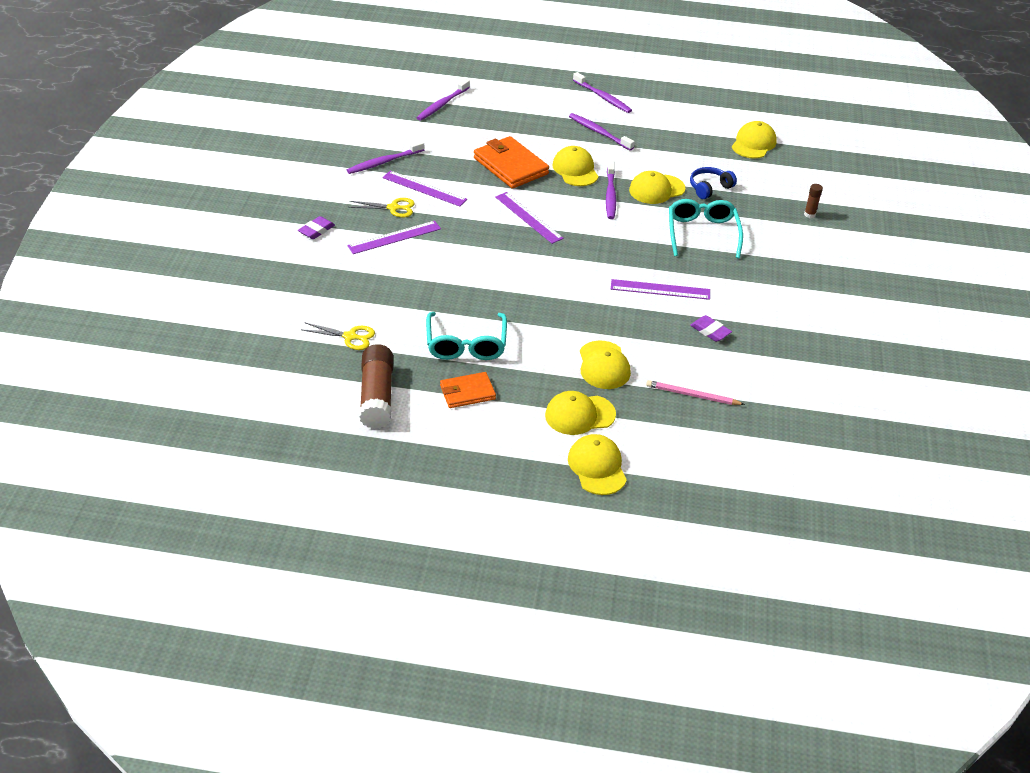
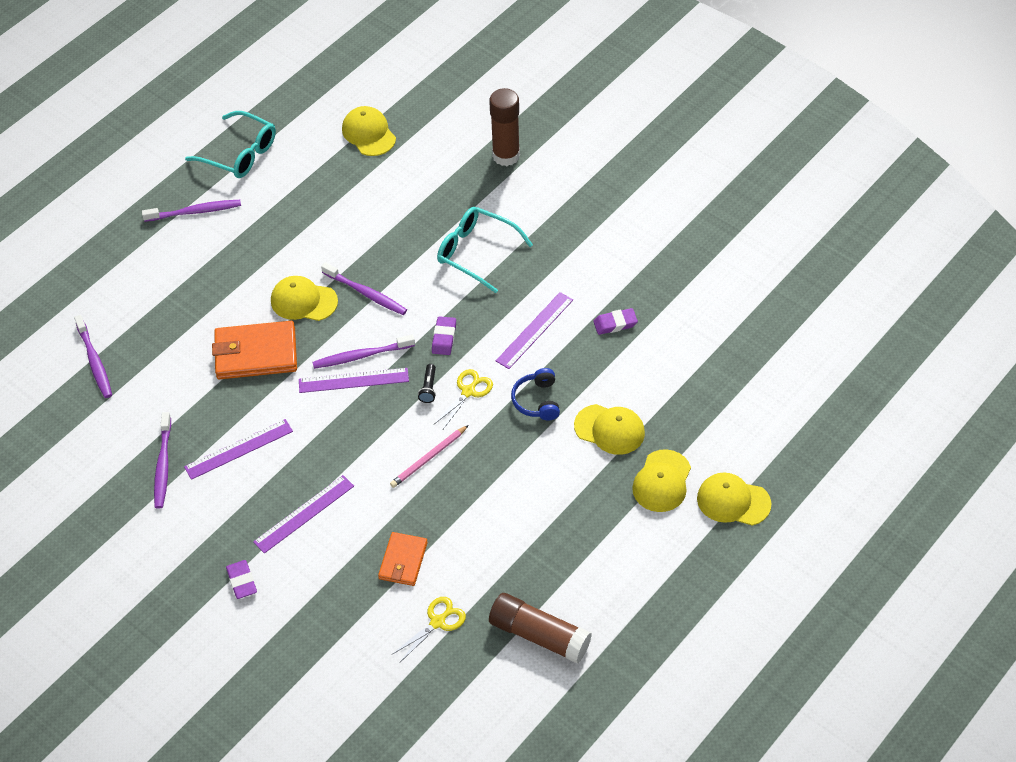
camera: 55 degrees left, 10 degrees up
purple ruler [347,221,441,254] -> purple ruler turned 45 degrees clockwise [253,475,354,554]
yellow scissors [348,198,415,217] -> yellow scissors moved to [434,369,493,429]
turquoise glasses [426,312,507,360] -> turquoise glasses moved to [185,111,276,178]
orange wallet [440,372,496,408] -> orange wallet moved to [378,532,428,586]
purple toothbrush [569,113,635,151] -> purple toothbrush moved to [313,335,415,369]
yellow cap [629,171,685,204] -> none
pink pencil [646,380,745,405] -> pink pencil moved to [390,425,469,488]
blue headphones [690,167,737,199] -> blue headphones moved to [511,368,560,421]
brown glue stick [804,184,823,218] -> brown glue stick [489,88,520,166], size x2.21
none -> black flashlight [418,364,436,403]
none -> purple eraser [432,316,456,355]

